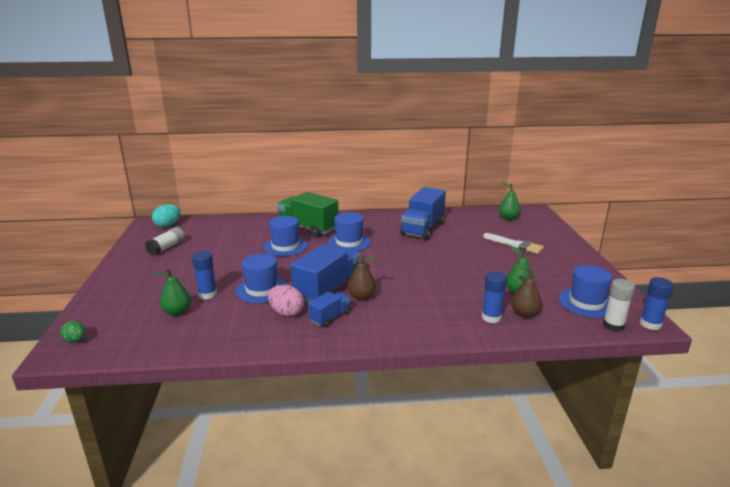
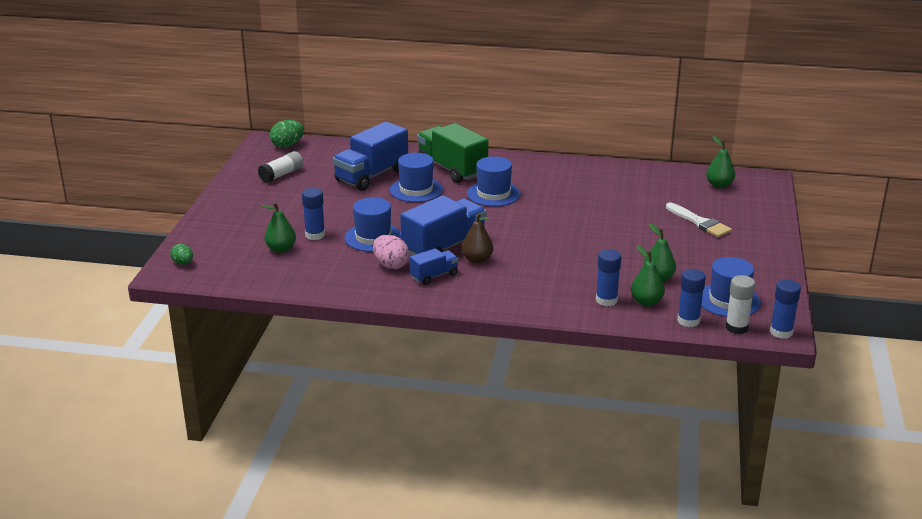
camera: 15 degrees right, 5 degrees up
turquoise egg [152,204,181,227] -> green egg [270,120,304,148]
blue truck [400,187,446,240] -> blue truck moved to [332,122,408,191]
brown pear [511,264,542,318] -> green pear [631,245,665,306]
none -> blue glue stick [677,269,706,327]

